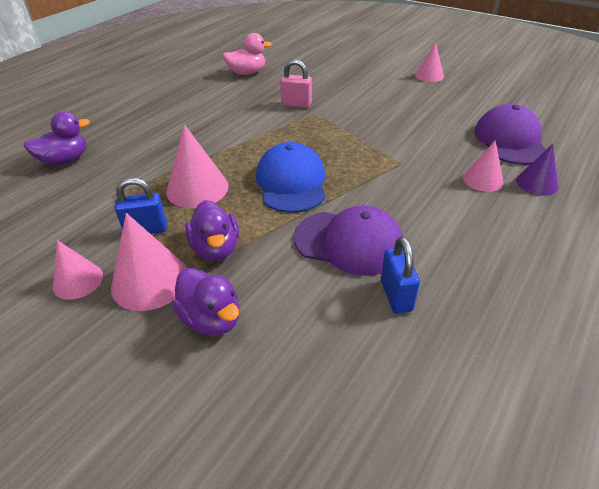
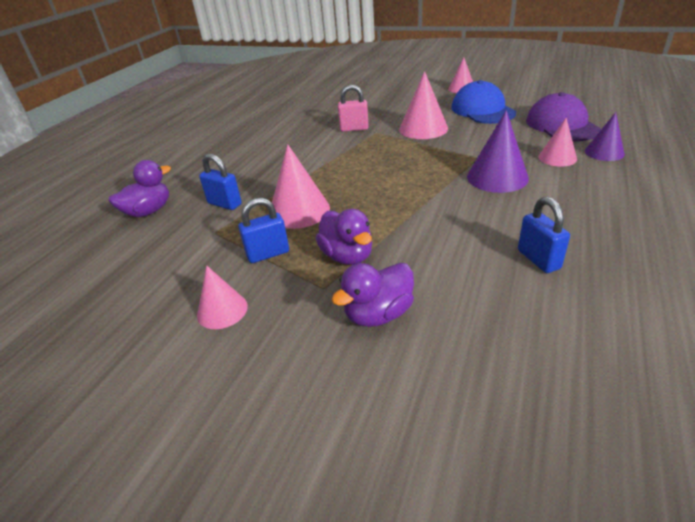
camera: 10 degrees left, 5 degrees down
pink cone [111,213,187,311] -> pink cone moved to [399,71,448,139]
purple duck [172,268,240,336] -> purple duck turned 105 degrees clockwise [332,263,414,327]
pink duck [223,33,272,75] -> none
blue cap [256,142,326,213] -> blue cap moved to [451,80,516,124]
purple cap [294,206,403,276] -> none
none -> blue padlock [199,154,242,210]
none -> purple cone [467,110,529,193]

